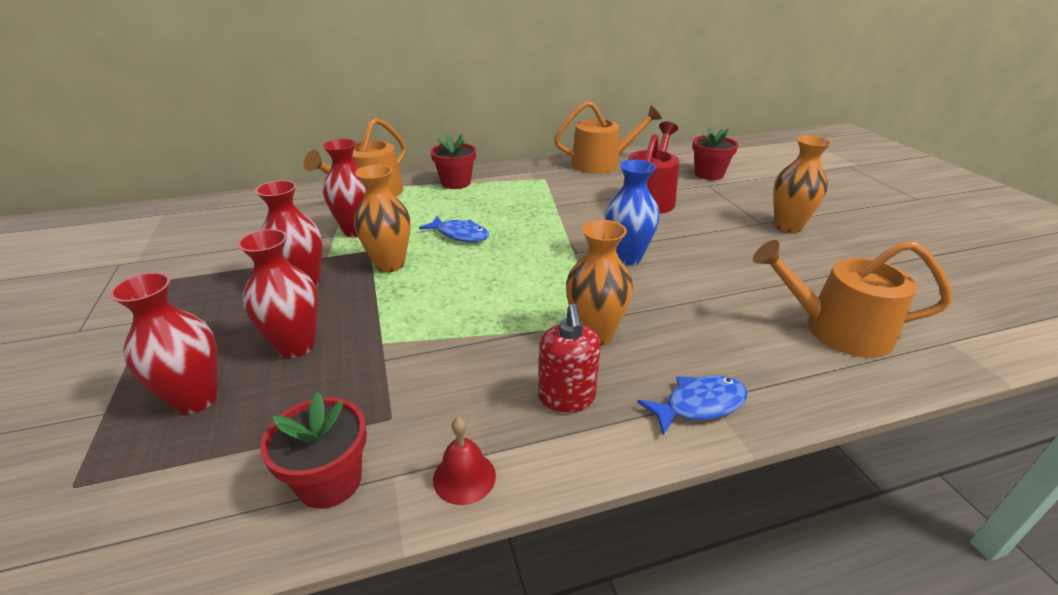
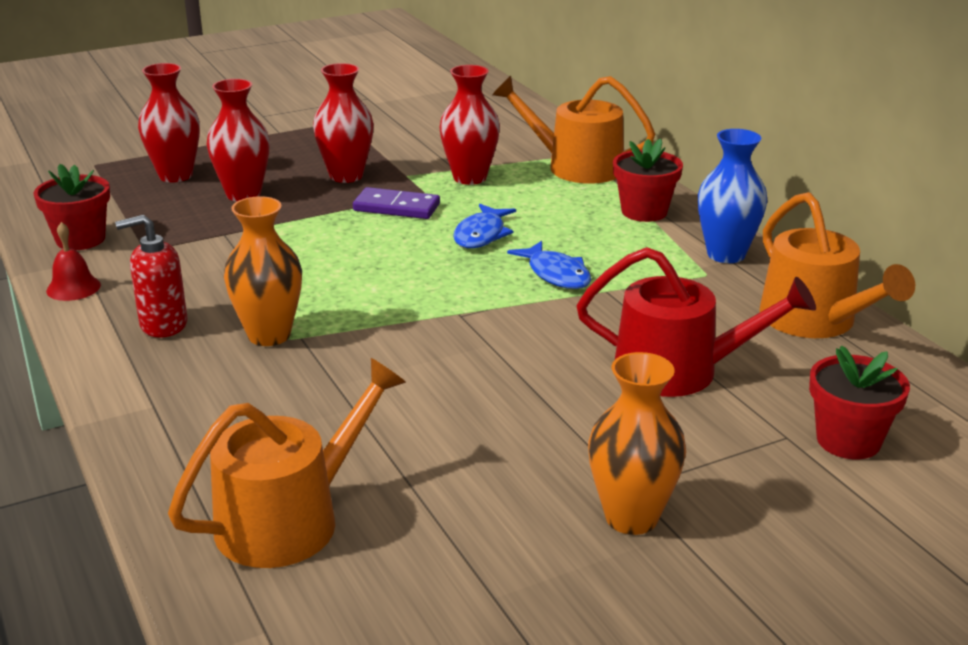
camera: 80 degrees right, 5 degrees down
orange vase [354,165,410,272] -> purple domino [353,187,440,219]
blue vase [605,160,660,265] -> blue vase moved to [698,129,768,263]
blue fish [637,376,747,435] -> blue fish moved to [507,241,591,289]
orange watering can [753,240,952,358] -> orange watering can turned 45 degrees clockwise [168,358,406,568]

